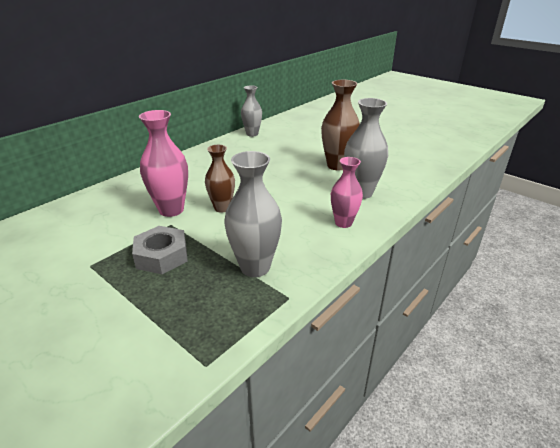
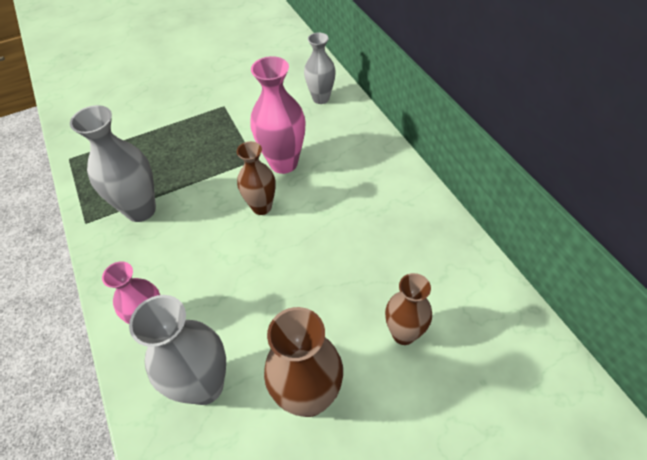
camera: 115 degrees right, 20 degrees up
grey nut [132,226,188,274] -> none
grey vase [241,85,262,137] -> grey vase moved to [304,33,336,104]
none -> brown vase [385,273,432,345]

